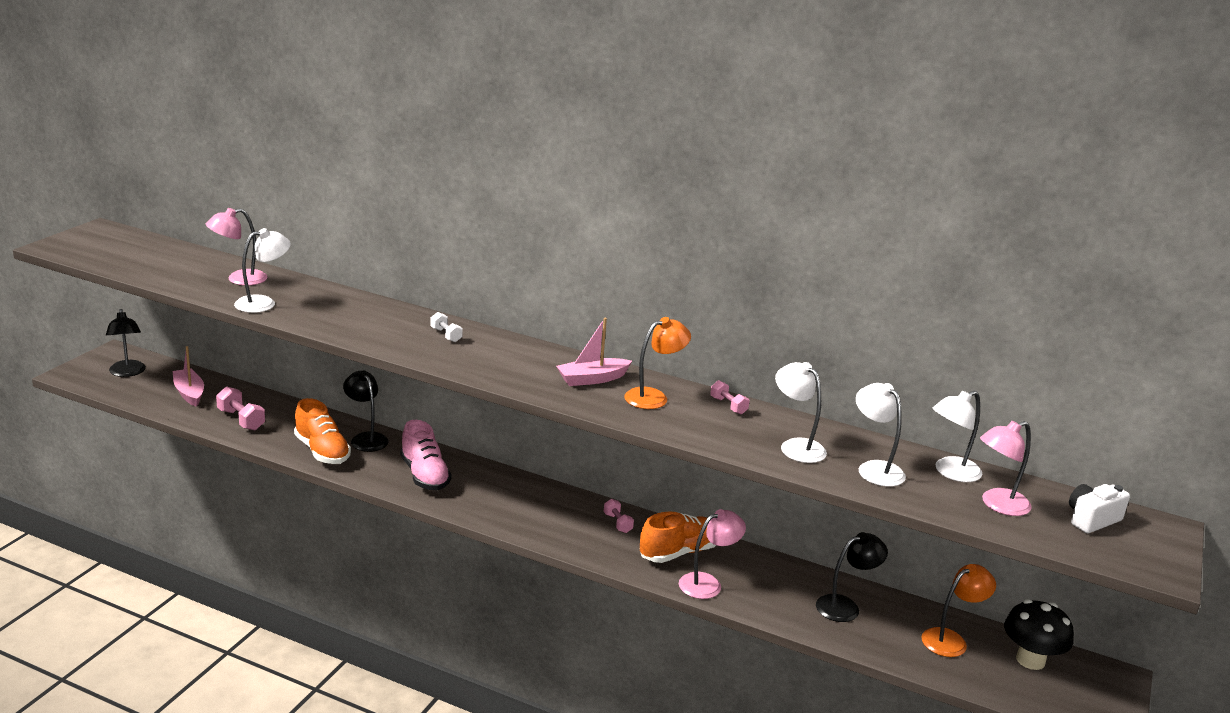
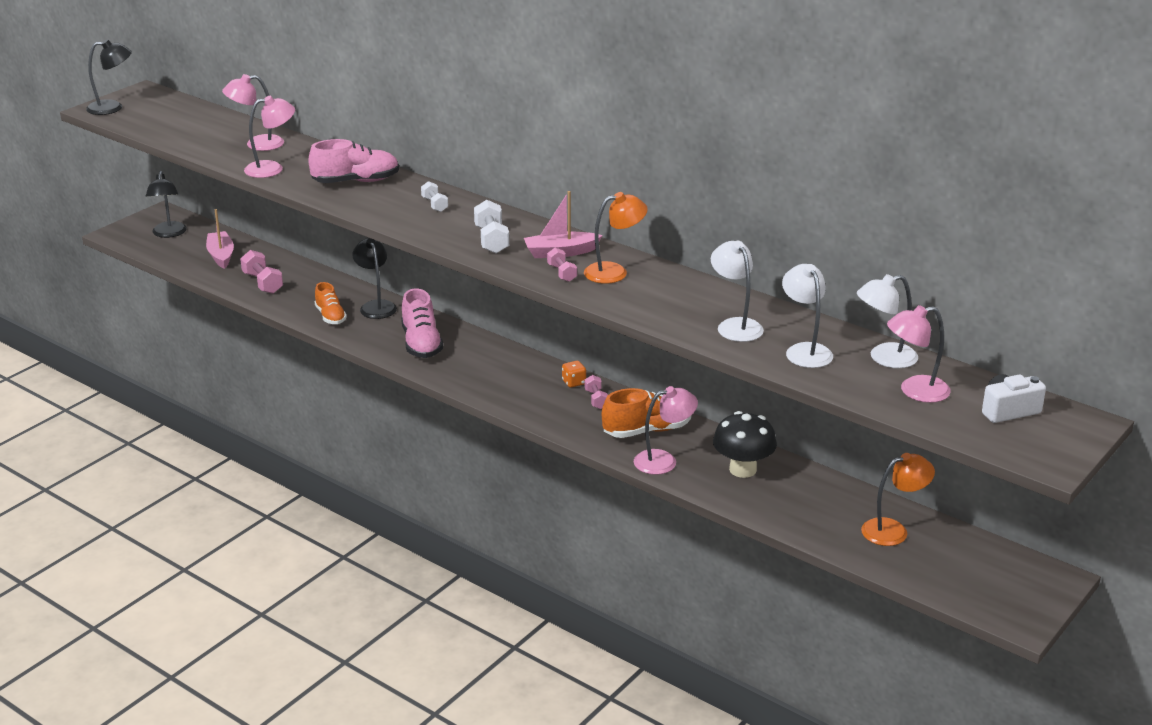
camera: 15 degrees right, 5 degrees up
white lamp [234,228,291,313] -> pink lamp [244,96,295,178]
orange shoe [294,398,351,464] -> orange shoe [315,282,347,324], size x0.65
pink dumbbell [710,380,749,414] -> pink dumbbell moved to [547,248,577,282]
black lamp [816,532,888,622] -> black lamp moved to [86,39,132,115]
black mushroom [1004,599,1074,670] -> black mushroom moved to [713,411,777,478]
none -> pink shoe [308,139,399,183]
none -> white dumbbell [474,200,509,253]
none -> orange dice [562,361,586,388]

